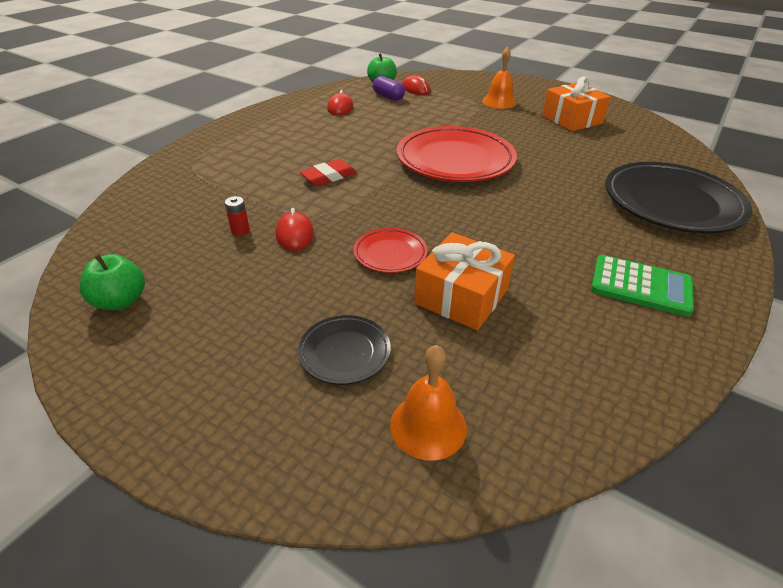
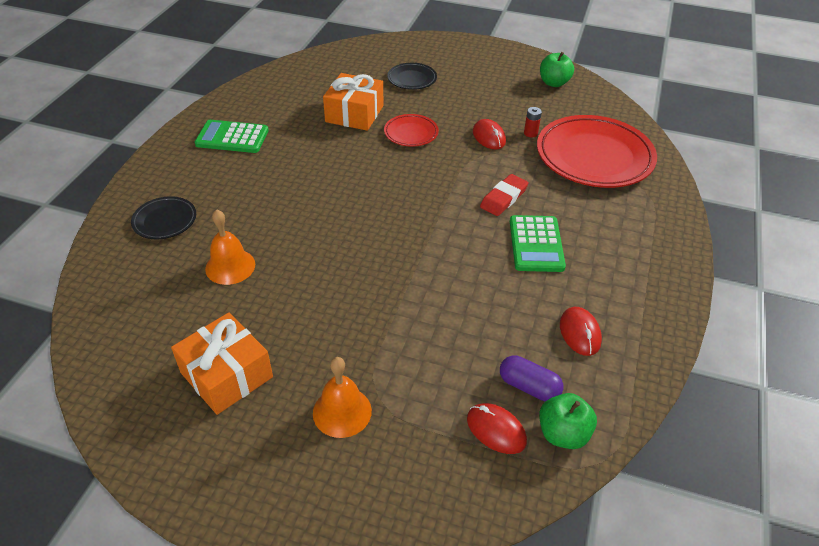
camera: 165 degrees right, 5 degrees up
orange bell [390,345,467,461] -> orange bell moved to [205,210,255,285]
red plate [397,126,517,182] -> red plate moved to [537,115,657,188]
black plate [606,162,752,233] -> black plate [131,196,196,239], size x0.48
none -> green calculator [510,215,566,272]

